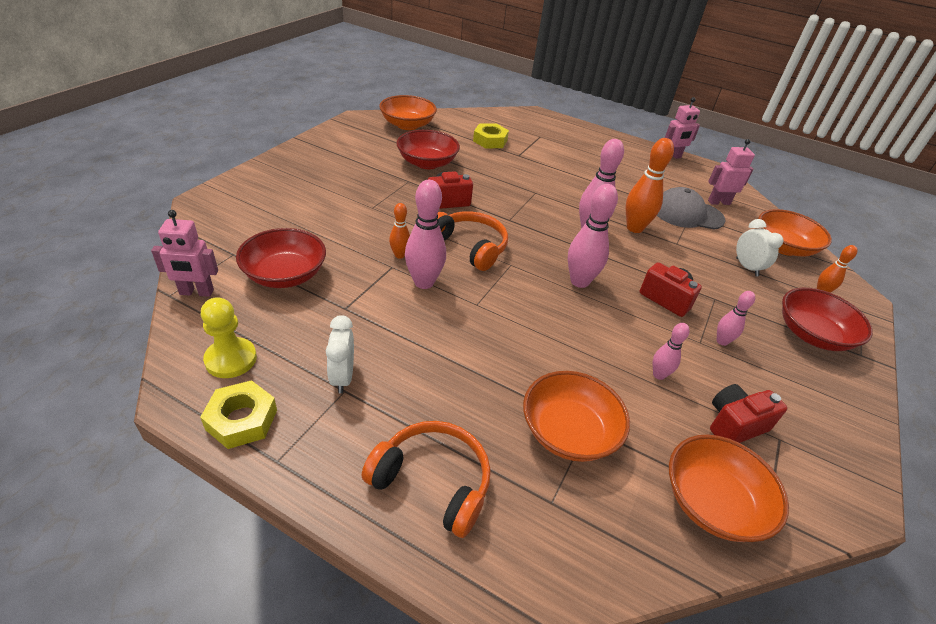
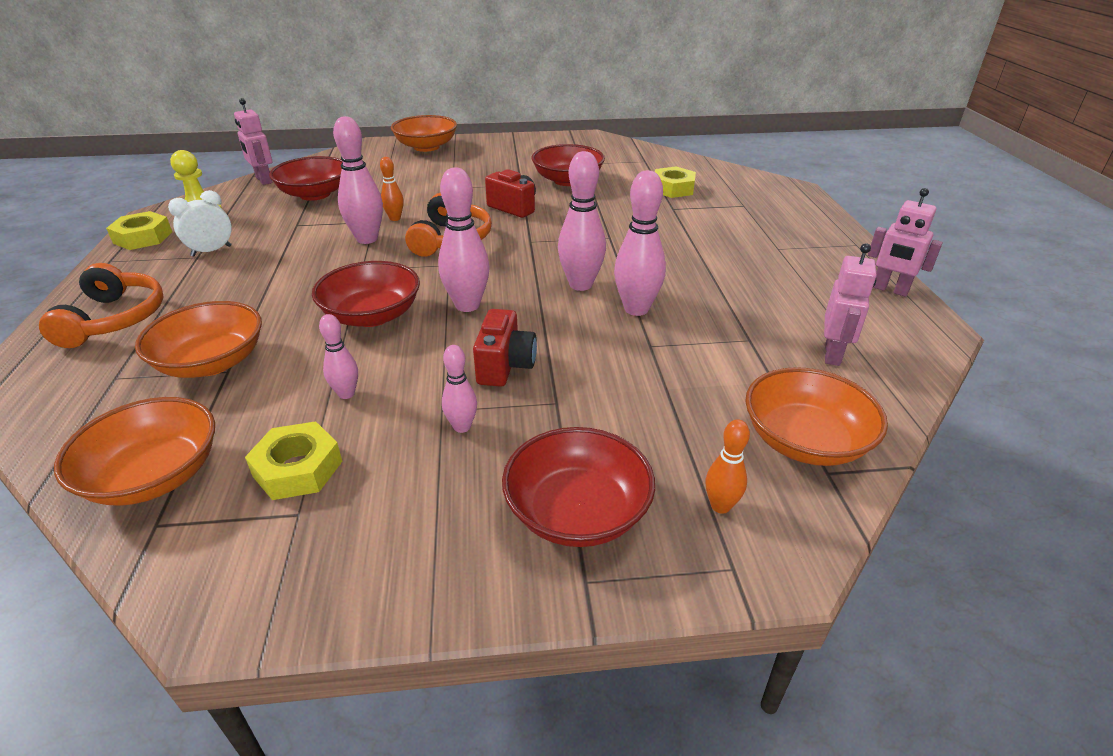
camera: 60 degrees right, 5 degrees down
orange bowl [379,95,437,130] -> orange bowl moved to [391,115,457,152]
orange bowling pin [626,138,674,233] -> pink bowling pin [614,170,666,316]
grey cap [657,187,725,230] -> none
pink robot [708,139,755,205] -> pink robot turned 60 degrees clockwise [824,243,876,366]
red camera [710,384,787,443] -> yellow nut [245,421,343,500]
white clock [736,219,784,276] -> none
none -> red bowl [312,261,420,327]

